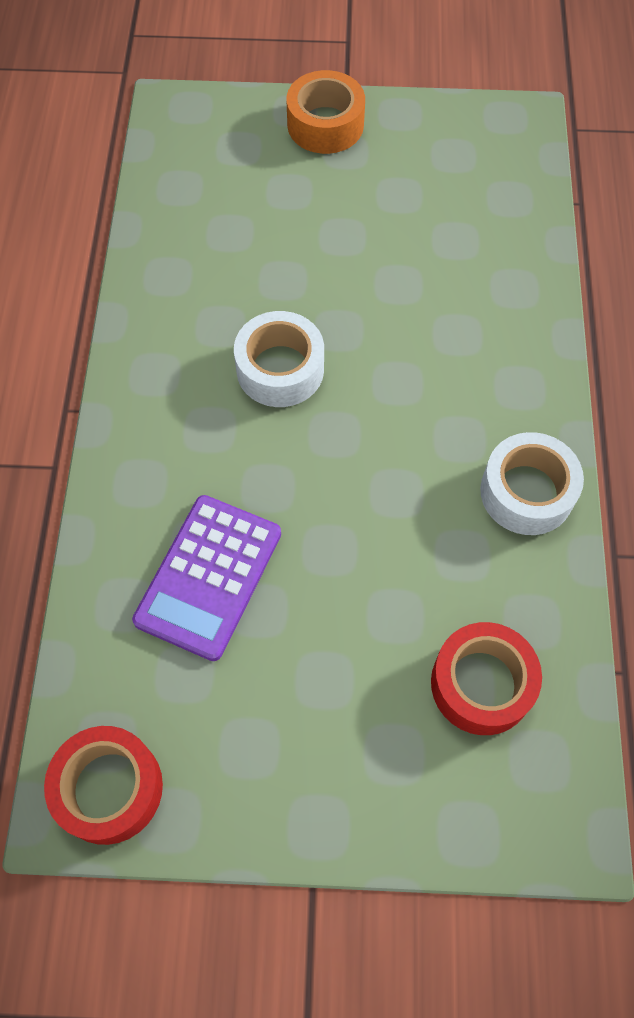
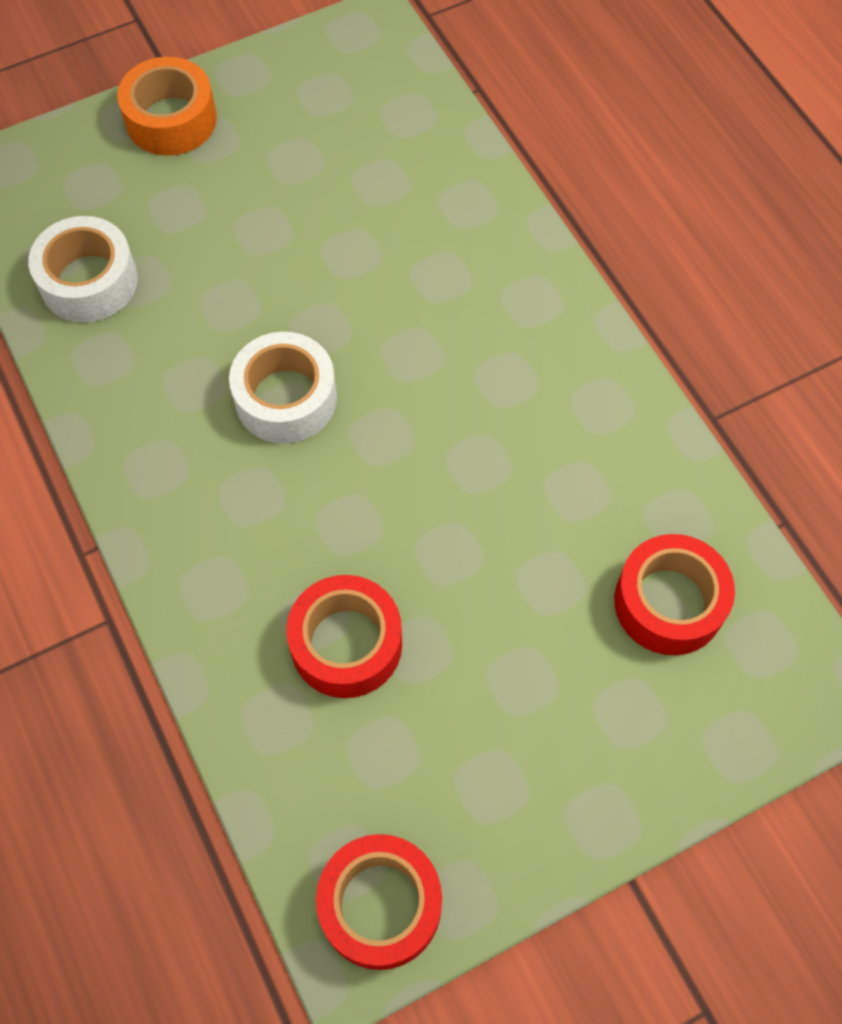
camera: 30 degrees left, 0 degrees up
purple calculator [132,495,281,661] -> red tape [286,575,402,698]
white tape [480,432,584,535] -> white tape moved to [28,216,138,322]

